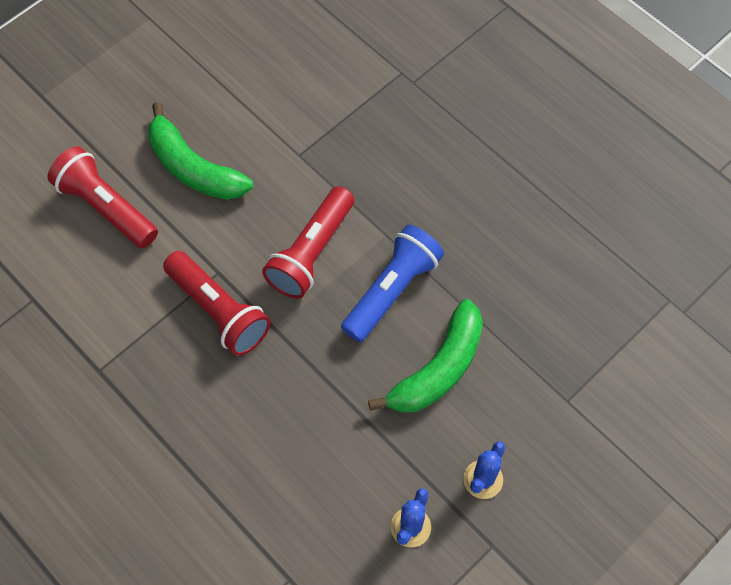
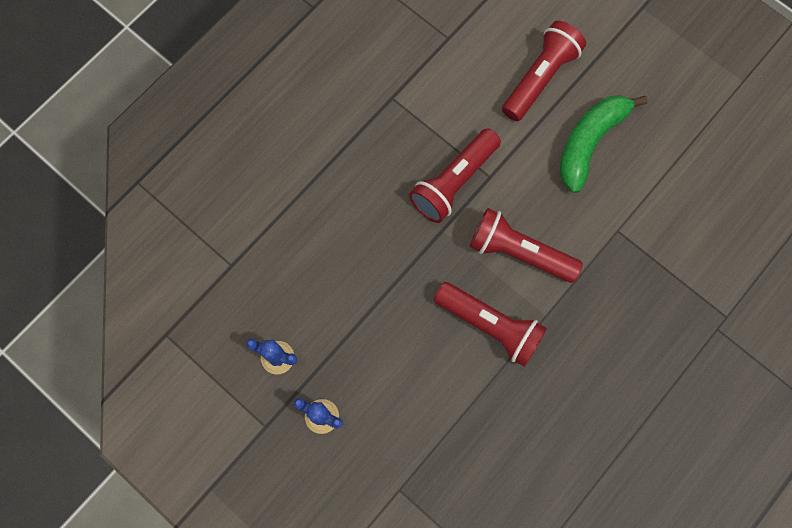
camera: 85 degrees right, 10 degrees up
blue flashlight [341,225,444,342] -> red flashlight [434,282,547,367]
green banana [368,299,483,413] -> none

